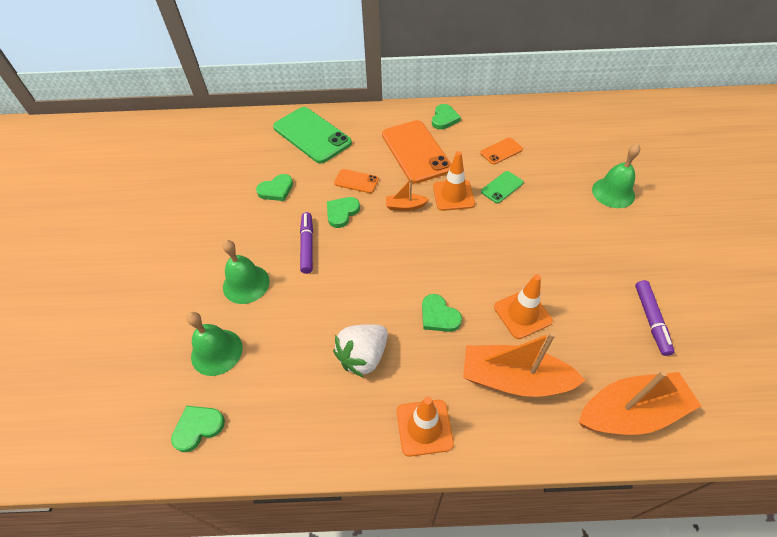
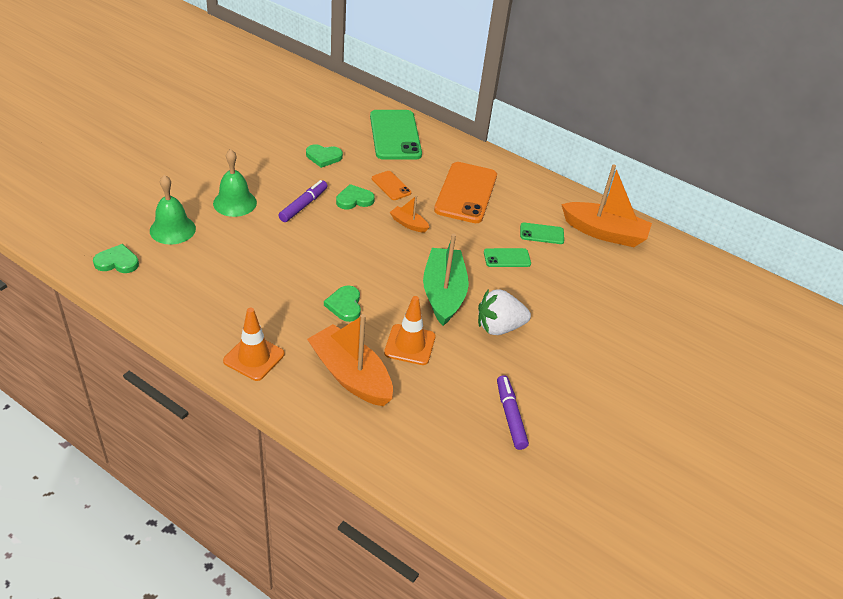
camera: 30 degrees right, 10 degrees down
white strawberry [333,324,388,378] -> white strawberry moved to [478,289,531,335]
green heart [432,104,461,129] -> none
orange traffic cone [433,151,475,211] -> none
orange phone [480,138,523,165] -> green phone [520,223,564,244]
orange boat [579,370,701,435] -> orange boat moved to [561,164,652,247]
green bell [592,144,640,208] -> none
purple marker [635,280,674,356] -> purple marker turned 135 degrees clockwise [497,375,529,450]
none -> green boat [423,233,469,326]

